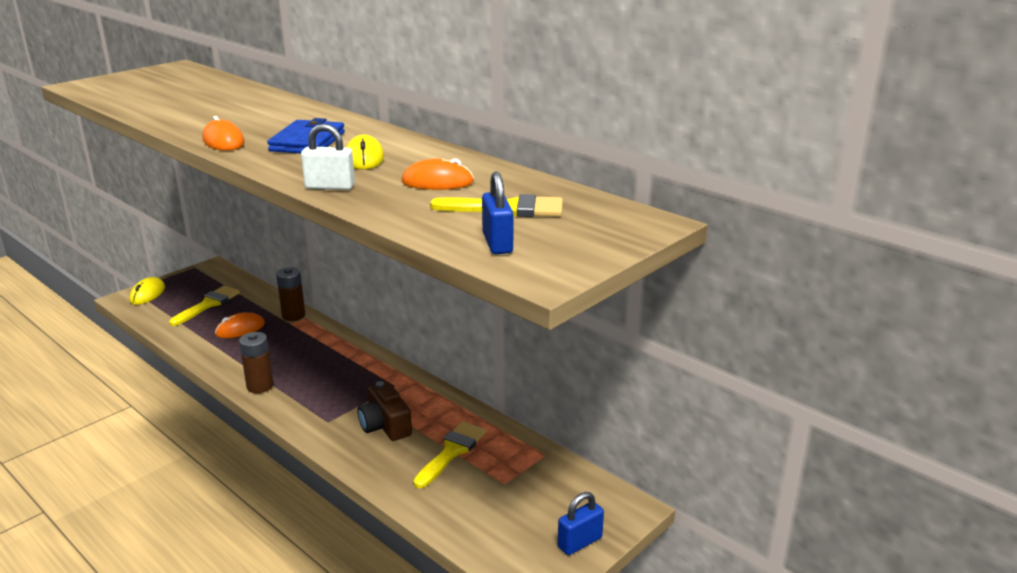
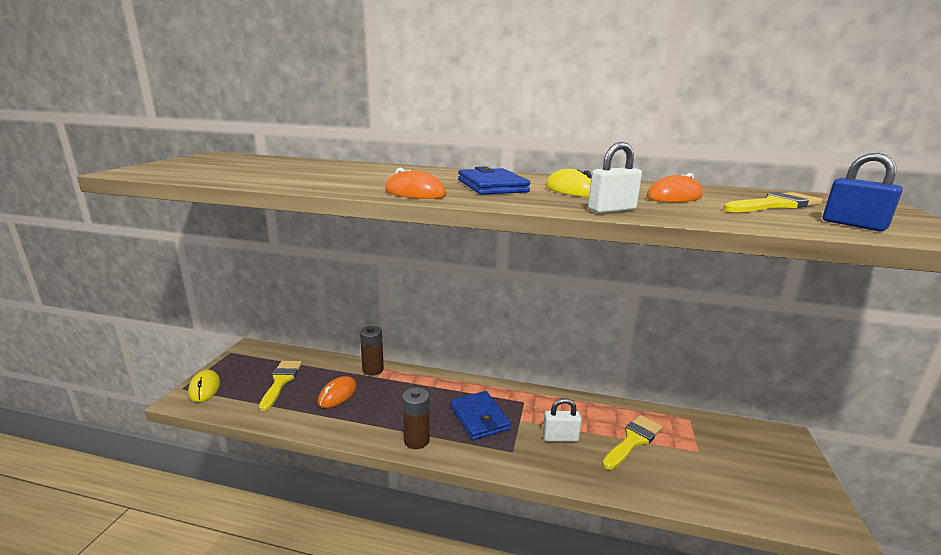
camera: 30 degrees left, 5 degrees down
brown camera [357,381,412,441] -> white padlock [543,398,582,442]
yellow brush [413,421,486,488] -> yellow brush turned 45 degrees clockwise [602,415,662,470]
blue padlock [558,492,604,555] -> none
none -> blue wallet [450,391,511,440]

